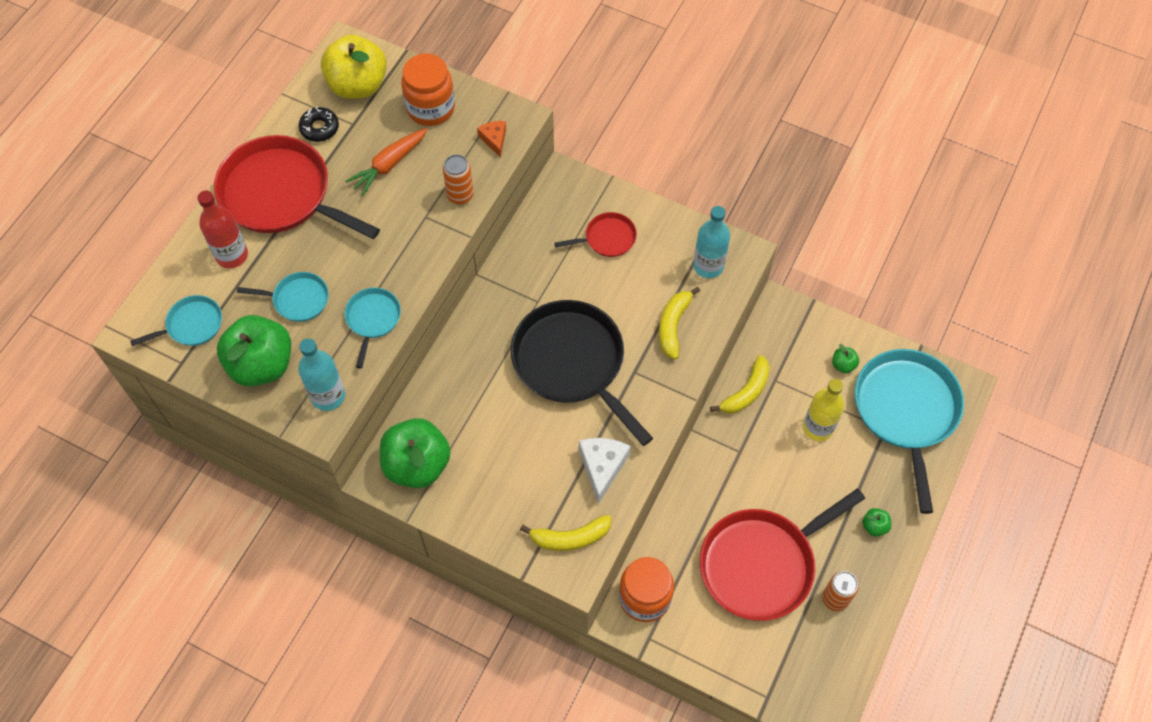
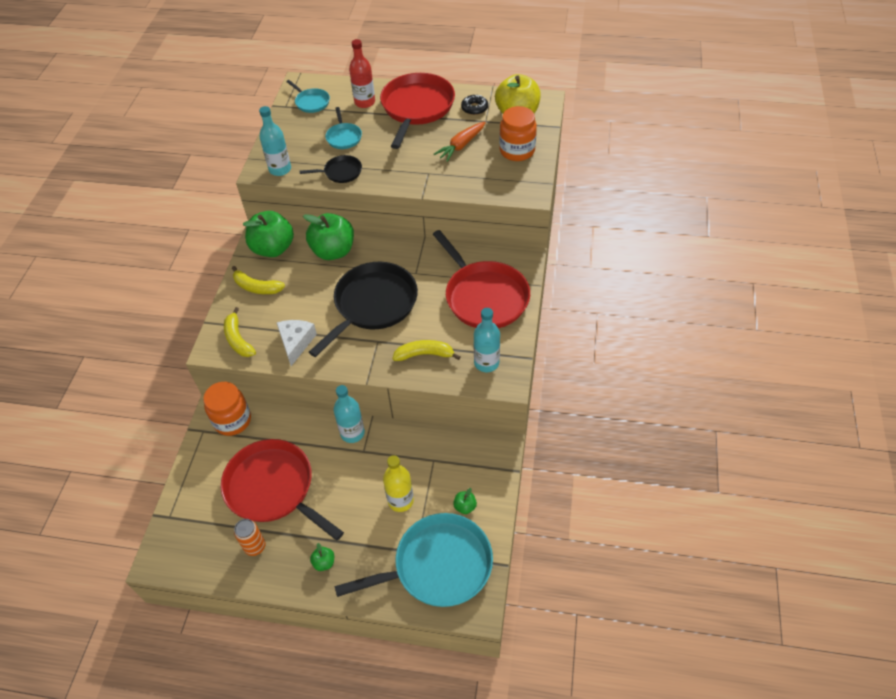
camera: 75 degrees right, 10 degrees down
green apple [217,315,291,387] -> green apple moved to [303,213,354,260]
turquoise pan [344,288,401,368] -> black pan [300,155,362,183]
orange carrot [346,128,428,196] -> orange carrot turned 75 degrees counterclockwise [434,122,486,162]
orange can [443,155,473,205] -> none
orange cheese [477,121,506,158] -> none
red pan [554,212,637,257] -> red pan [433,230,530,328], size x2.11
white cheese [579,438,631,504] -> white cheese turned 75 degrees counterclockwise [277,320,317,366]
yellow banana [710,355,770,414] -> yellow banana moved to [232,266,285,294]
none -> turquoise bottle [334,385,365,443]

